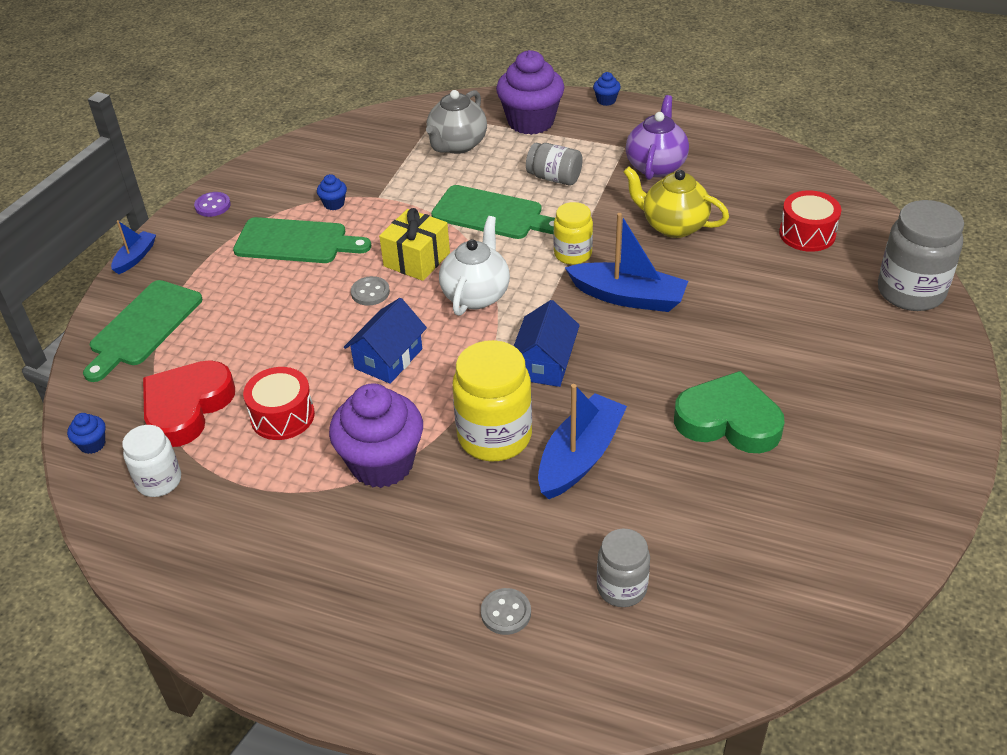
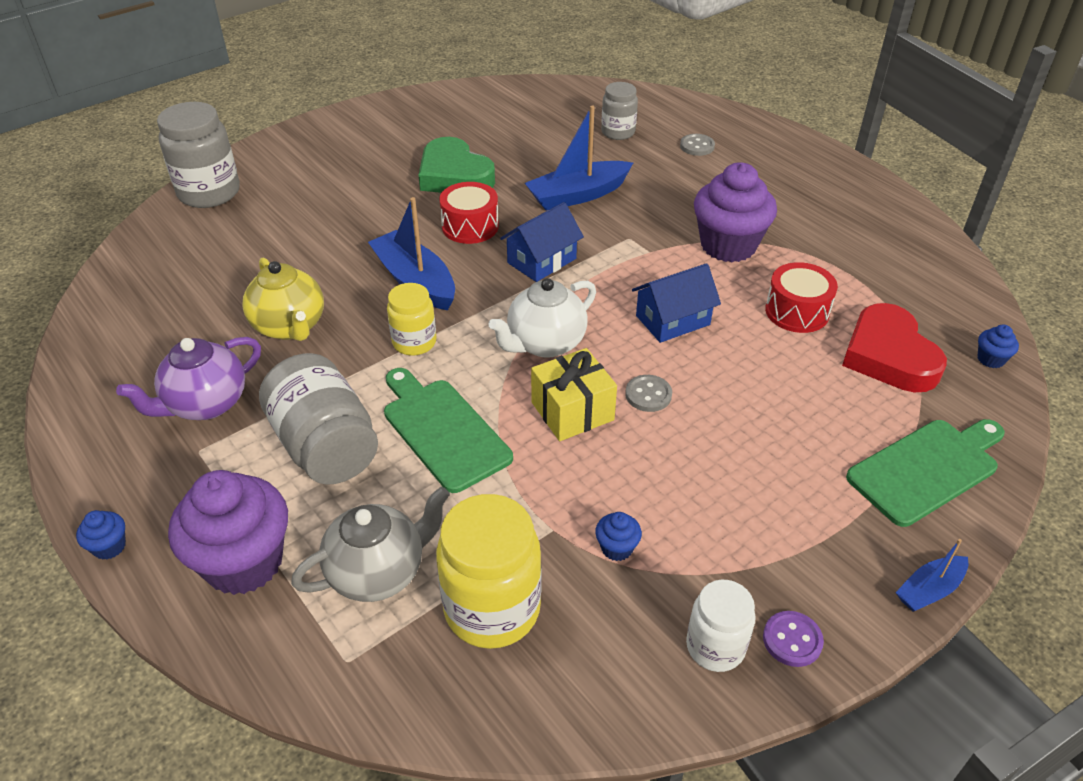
camera: 150 degrees left, 0 degrees up
white jar [122,425,181,497] -> white jar moved to [686,580,755,672]
red heart [143,360,235,447] -> red heart turned 105 degrees clockwise [842,303,947,392]
green cutting board [233,217,371,263] -> none
yellow jar [452,340,532,461] -> yellow jar moved to [436,494,541,649]
grey jar [526,143,583,186] -> grey jar [259,353,378,485], size x1.67
red drum [779,190,841,252] -> red drum moved to [439,182,499,244]

